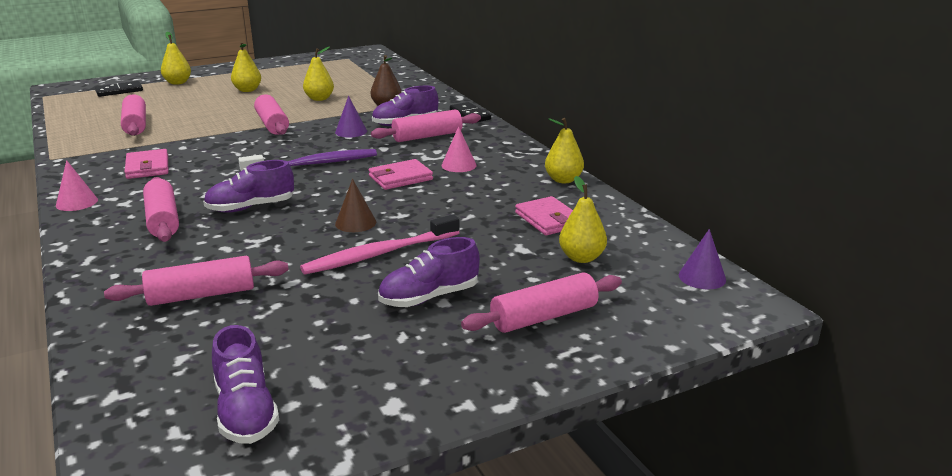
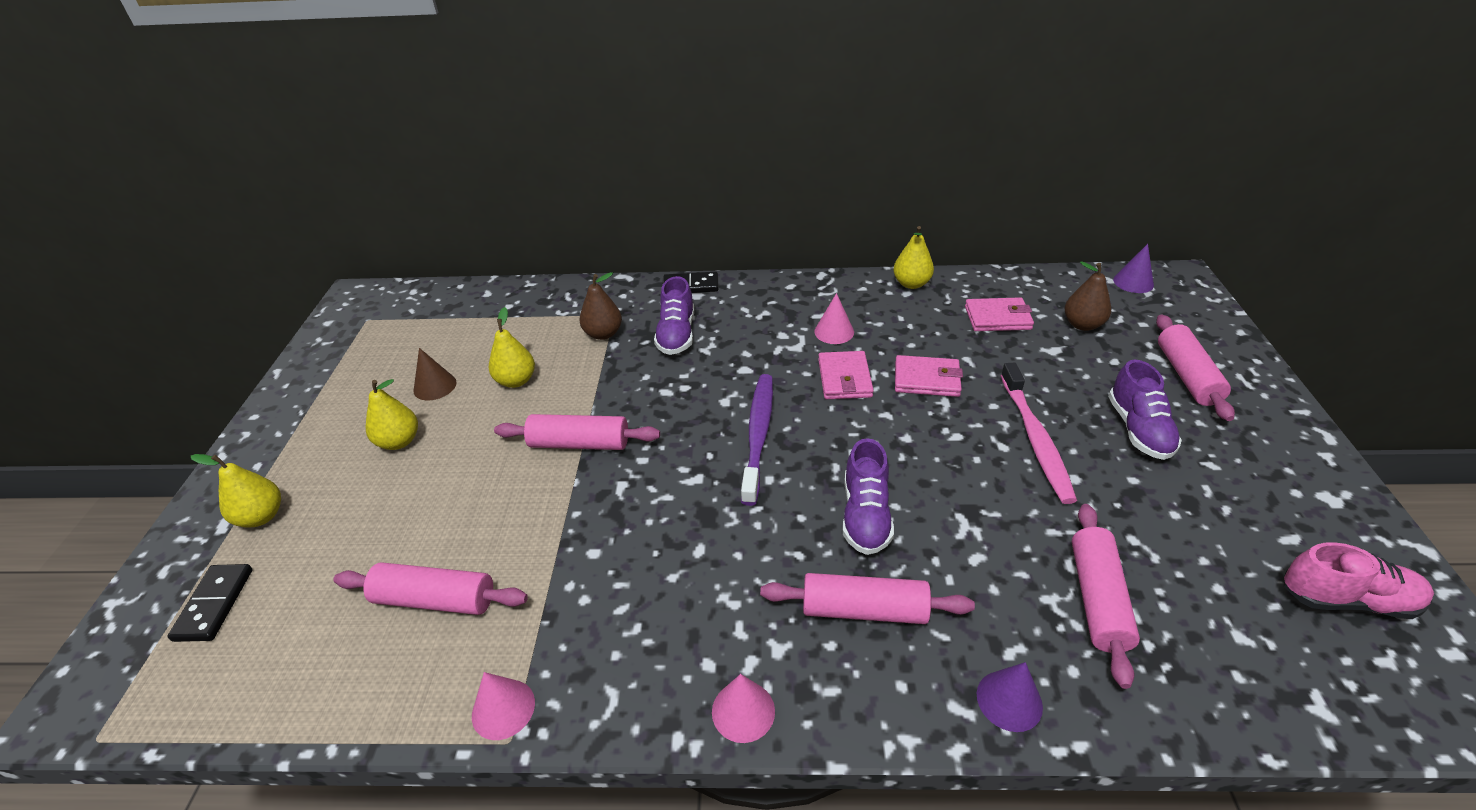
camera: 60 degrees left, 15 degrees up
pink wallet [125,149,168,179] -> pink wallet moved to [895,355,963,397]
purple shoe [212,325,279,444] -> pink shoe [1284,542,1434,619]
purple cone [335,96,367,137] -> purple cone moved to [977,662,1043,732]
brown cone [335,179,376,232] -> brown cone moved to [414,348,456,400]
pink rolling pin [371,109,481,142] -> none
yellow pear [559,176,607,263] -> brown pear [1064,261,1111,331]
none -> pink cone [472,672,535,740]

